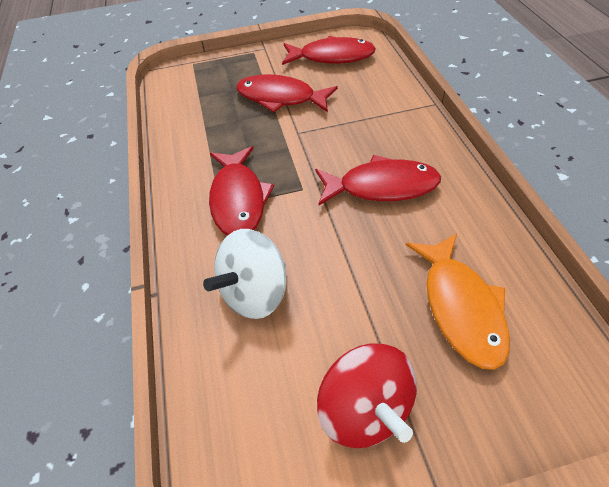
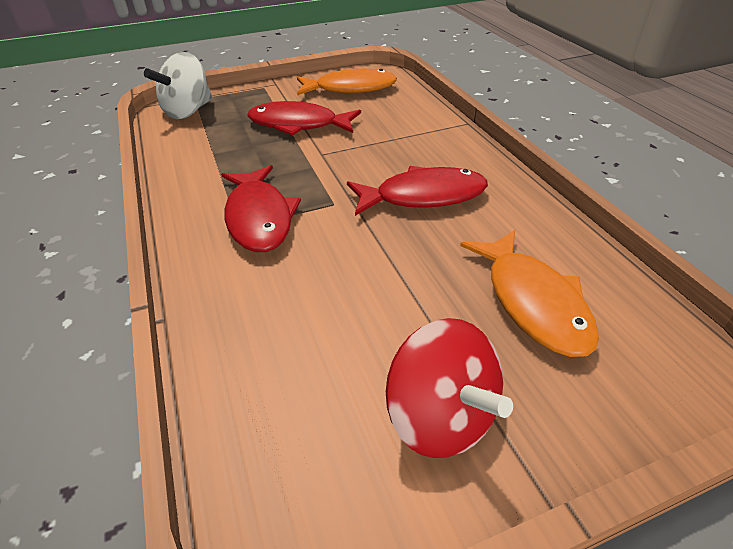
camera: 10 degrees left, 10 degrees down
white spinning top [203,229,287,319] -> white spinning top moved to [144,52,213,119]
red fish [282,36,376,65] -> orange fish [297,69,397,95]

